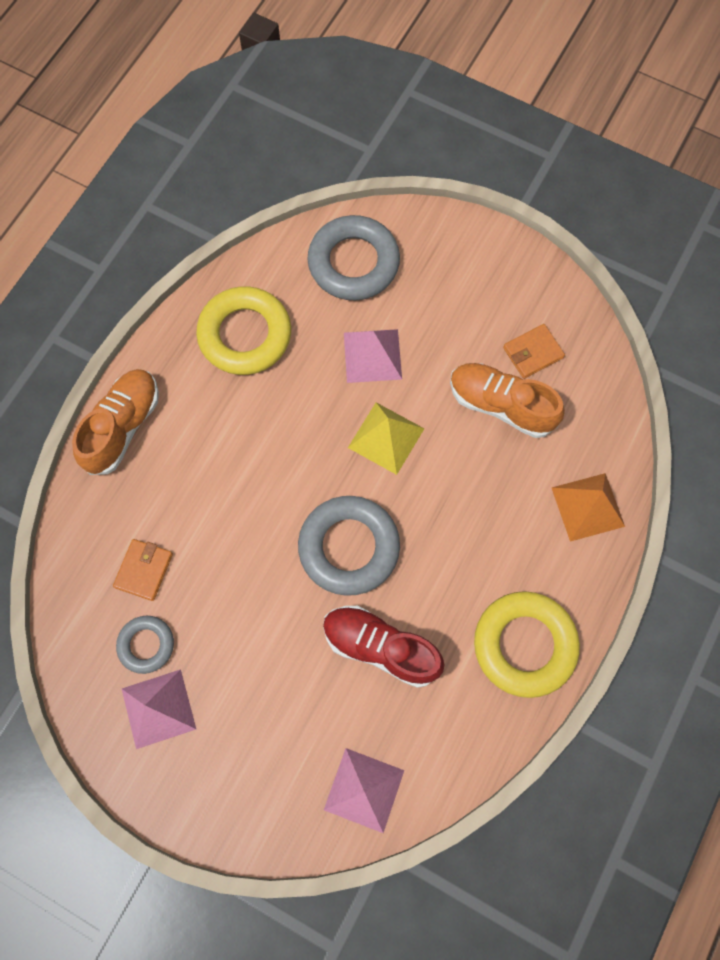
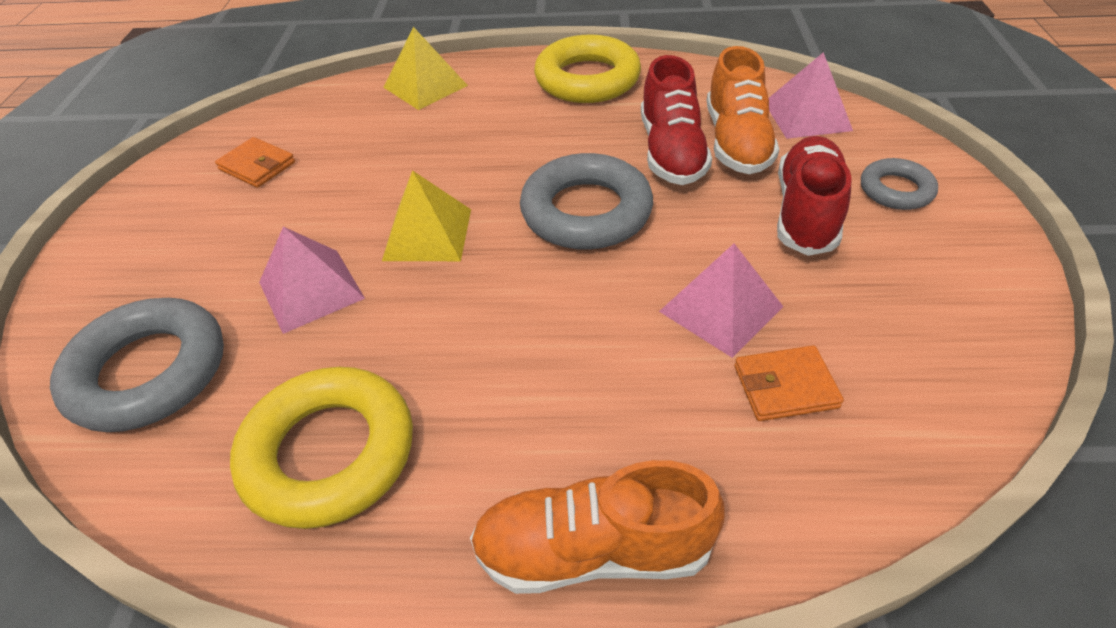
camera: 115 degrees left, 25 degrees down
grey ring [116,616,174,674] -> grey ring moved to [861,158,938,210]
pink pyramid [122,669,196,749] -> pink pyramid moved to [659,244,783,358]
orange shoe [450,363,565,438] -> orange shoe moved to [707,46,779,174]
orange pyramid [552,473,625,542] -> yellow pyramid [383,27,468,110]
none -> red shoe [777,136,852,256]

